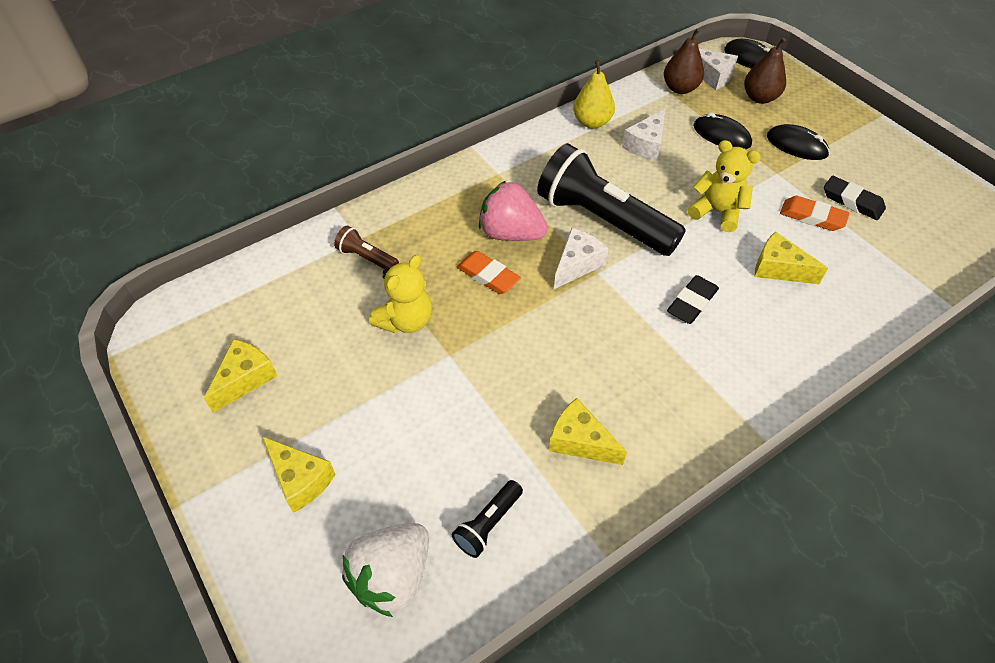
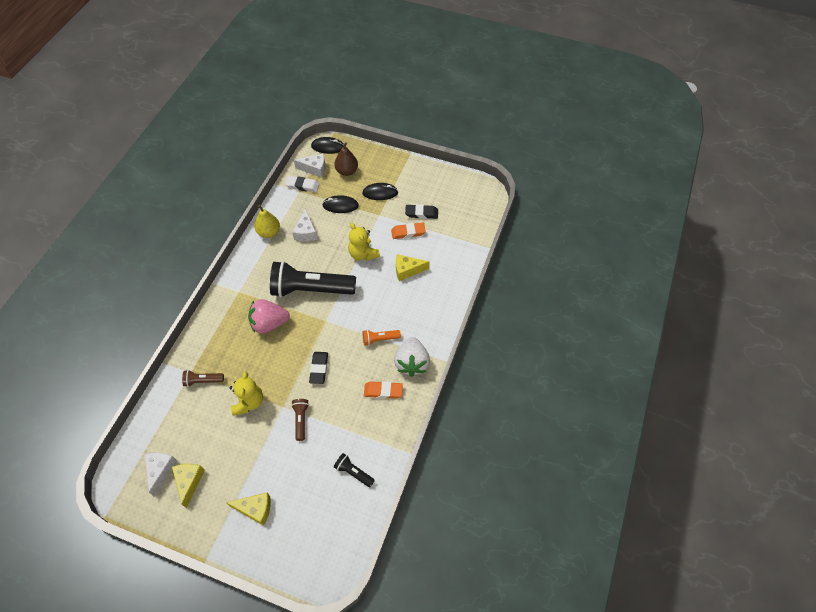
camera: 35 degrees left, 5 degrees up
white strawberry [342,523,429,617] -> white strawberry moved to [394,337,430,377]
black flashlight [452,480,523,558] -> black flashlight turned 120 degrees clockwise [334,453,375,487]
orange eraser [457,251,521,294] -> orange eraser moved to [364,381,403,399]
yellow cheese [549,398,627,465] -> none
white cheese [554,228,609,289] -> white cheese moved to [145,453,177,497]
brown pear [664,28,704,94] -> white eraser [285,176,320,192]
black eraser [667,275,719,324] -> black eraser moved to [309,352,328,384]
yellow teddy bear [688,140,761,232] -> yellow teddy bear turned 120 degrees counterclockwise [348,223,380,261]
none -> brown flashlight [291,399,309,441]
none -> orange flashlight [362,330,401,346]

